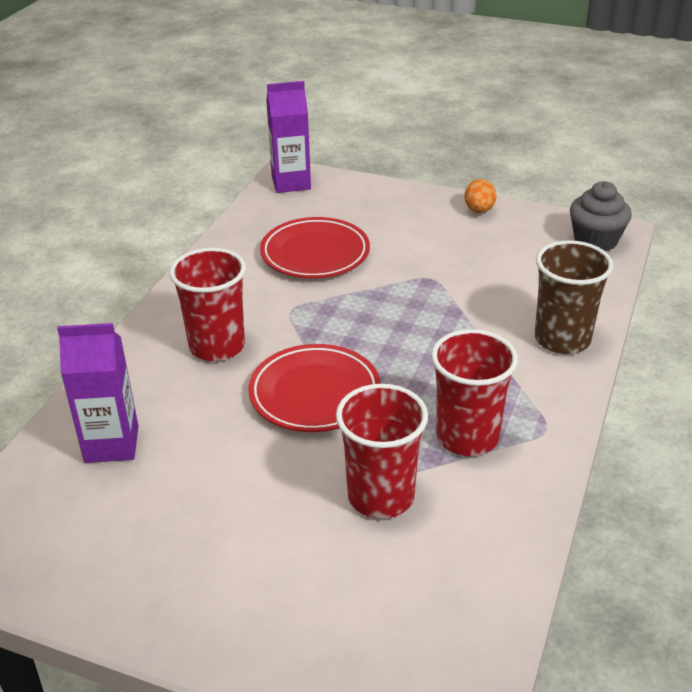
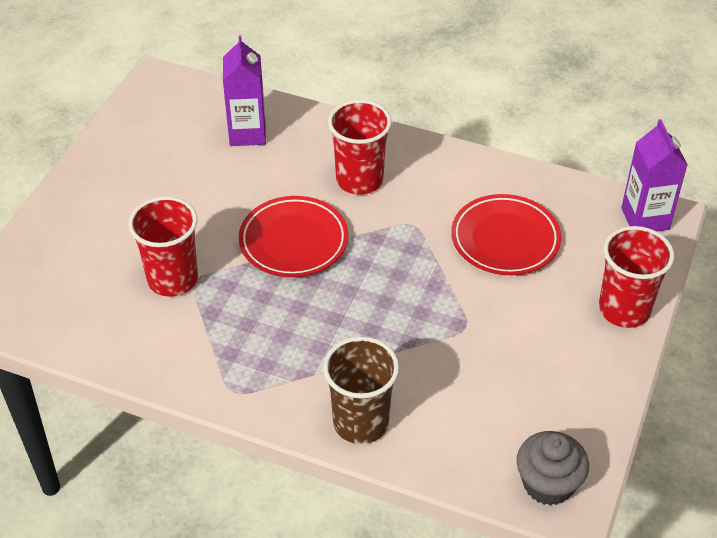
camera: 90 degrees right, 10 degrees up
red cup [431,329,518,456] -> red cup moved to [599,226,674,328]
orange egg [465,179,496,213] -> none

